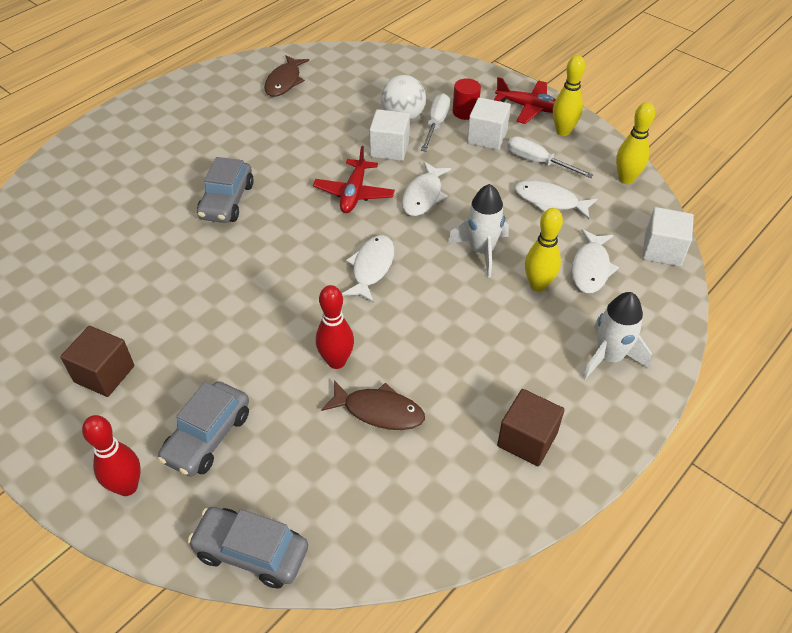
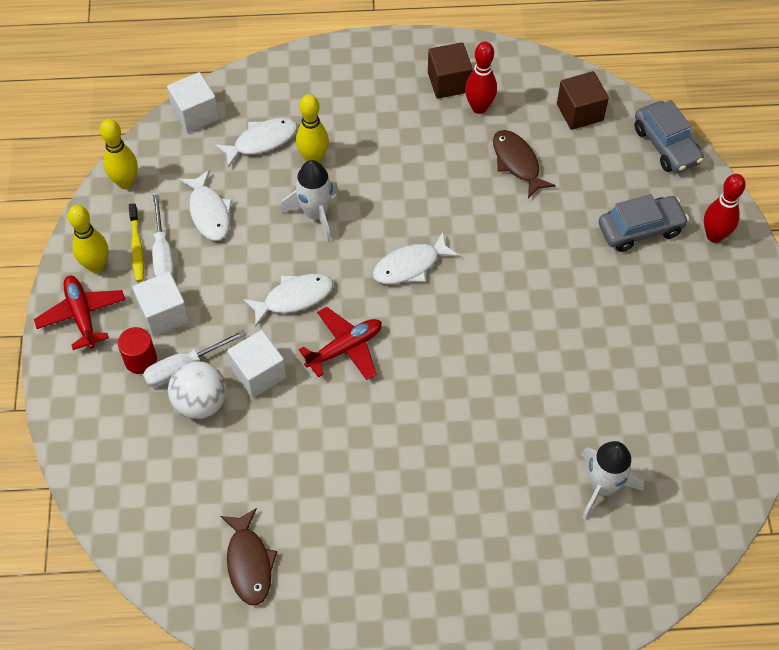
camera: 135 degrees left, 10 degrees up
brown cube [60,326,134,397] -> brown cube moved to [557,71,609,130]
grey car [197,157,254,223] -> none
brown fish [264,55,309,97] -> brown fish turned 105 degrees clockwise [220,508,278,606]
red bowling pin [316,285,354,369] -> red bowling pin moved to [465,41,497,114]
white rocket [582,292,652,380] -> white rocket moved to [581,441,644,519]
none -> yellow toothbrush [129,203,144,282]

